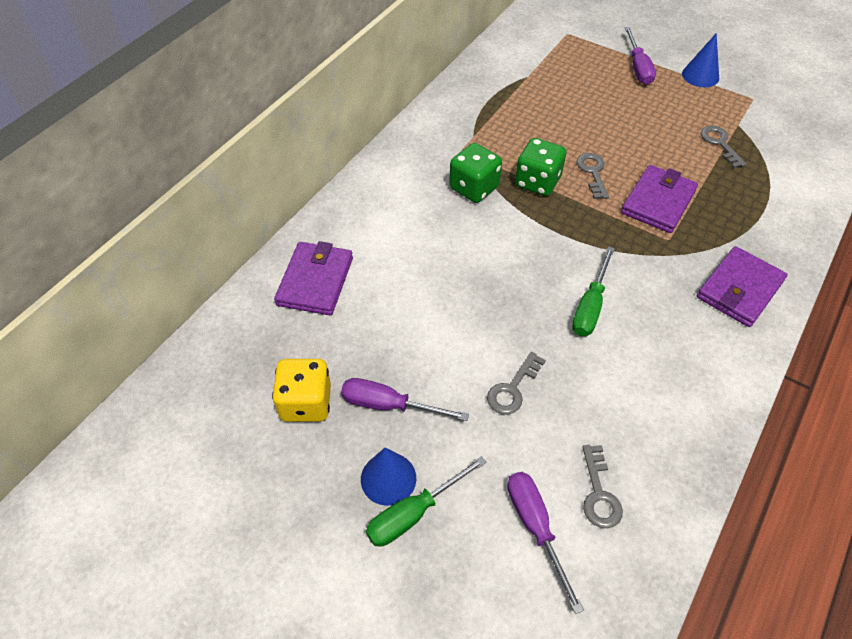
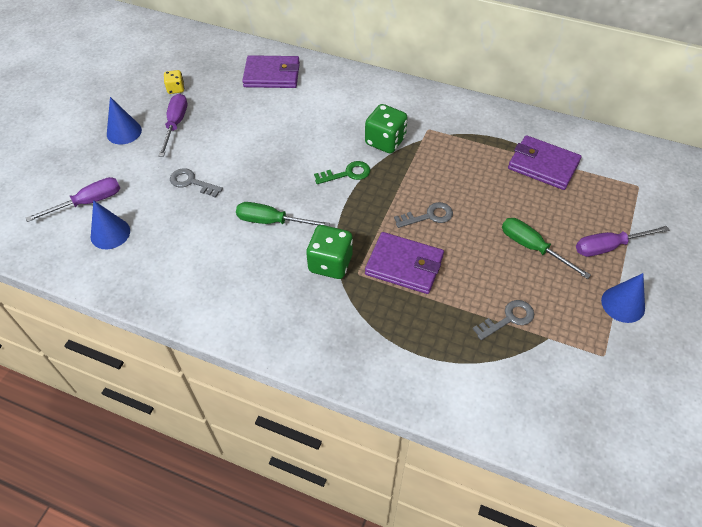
camera: 80 degrees right, 0 degrees up
yellow dice [272,359,331,422] -> yellow dice [164,70,184,94], size x0.56
green screwdriver [366,456,486,547] -> green screwdriver moved to [502,218,591,279]
green dice [515,138,566,196] -> green dice moved to [306,225,353,279]
grey key [582,445,623,528] -> blue cone [91,200,130,249]
purple wallet [697,246,788,327] -> purple wallet moved to [508,135,581,190]
none -> green key [314,161,370,184]

